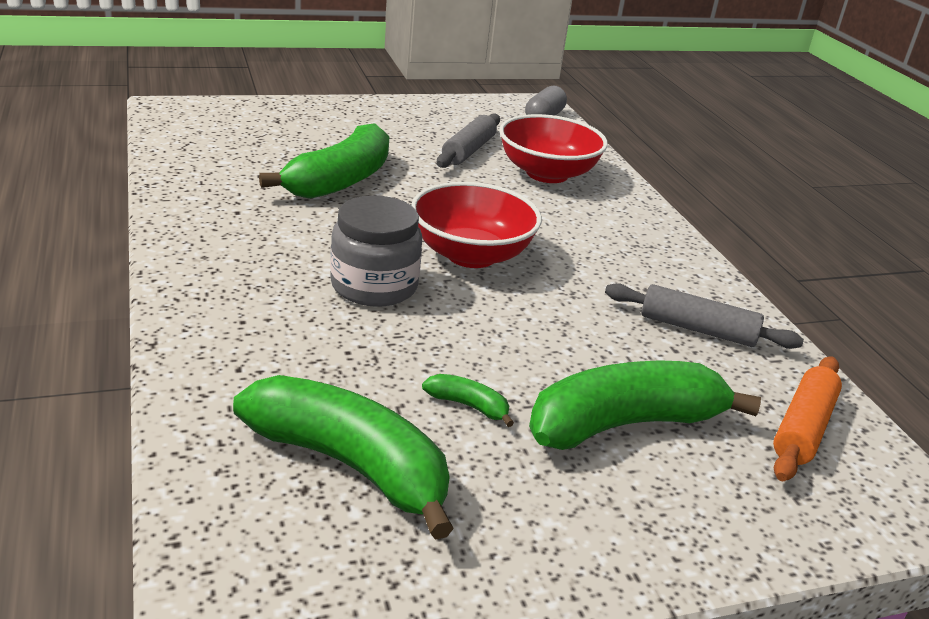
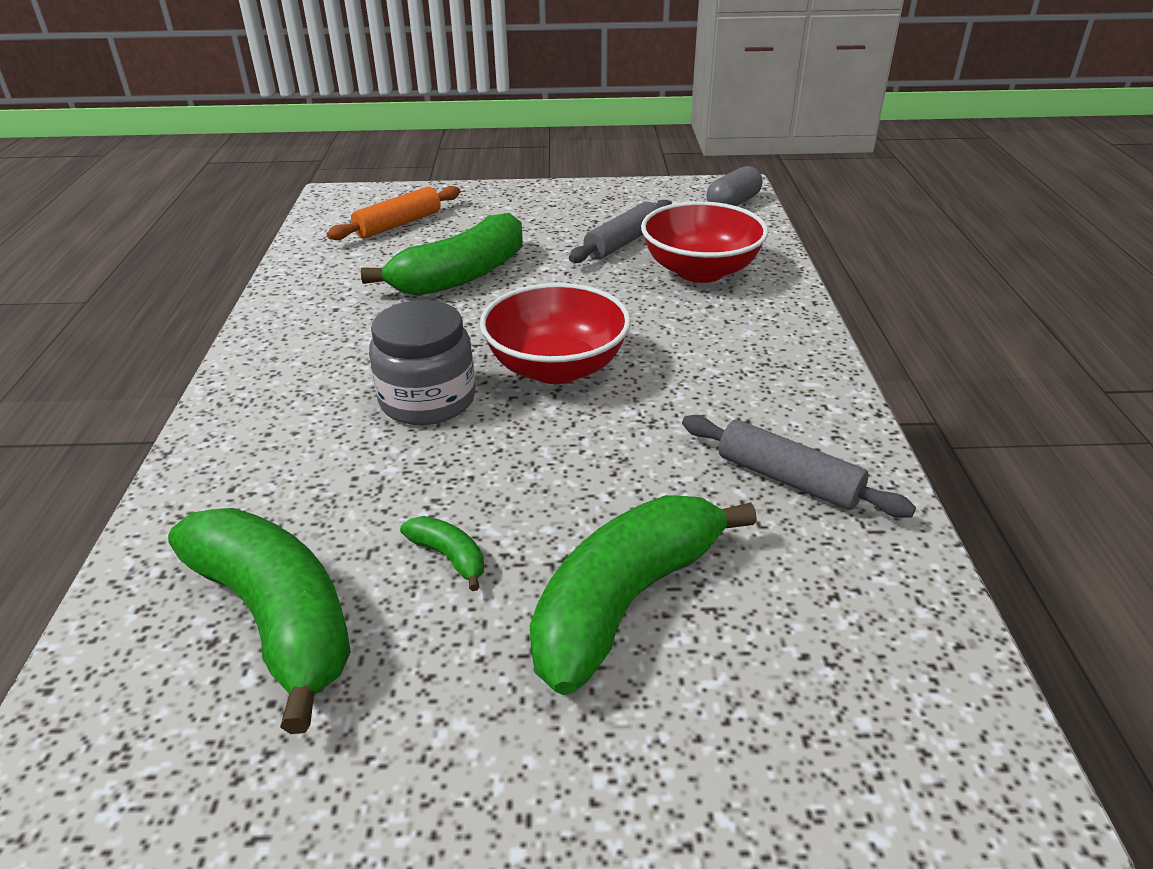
camera: 20 degrees right, 5 degrees up
green banana [529,360,761,450] -> green banana turned 45 degrees counterclockwise [530,495,757,695]
orange rolling pin [773,357,842,481] -> orange rolling pin moved to [327,186,460,240]

